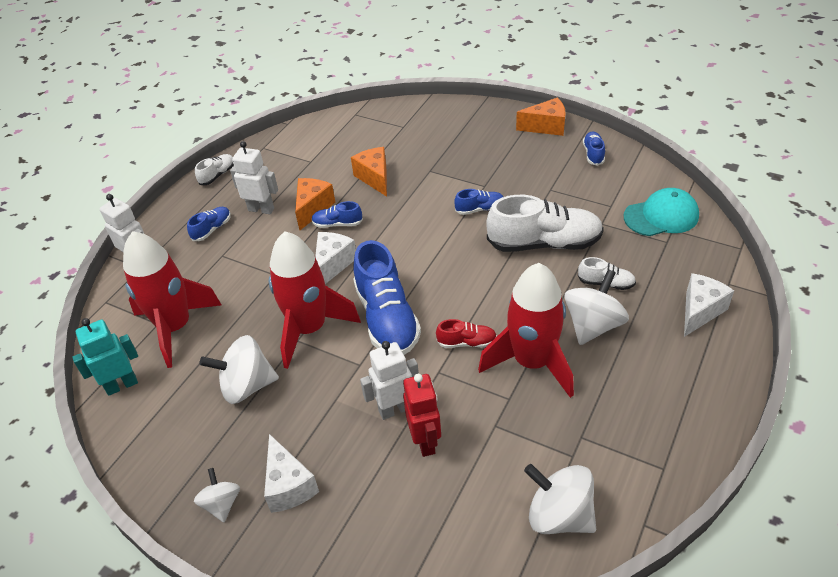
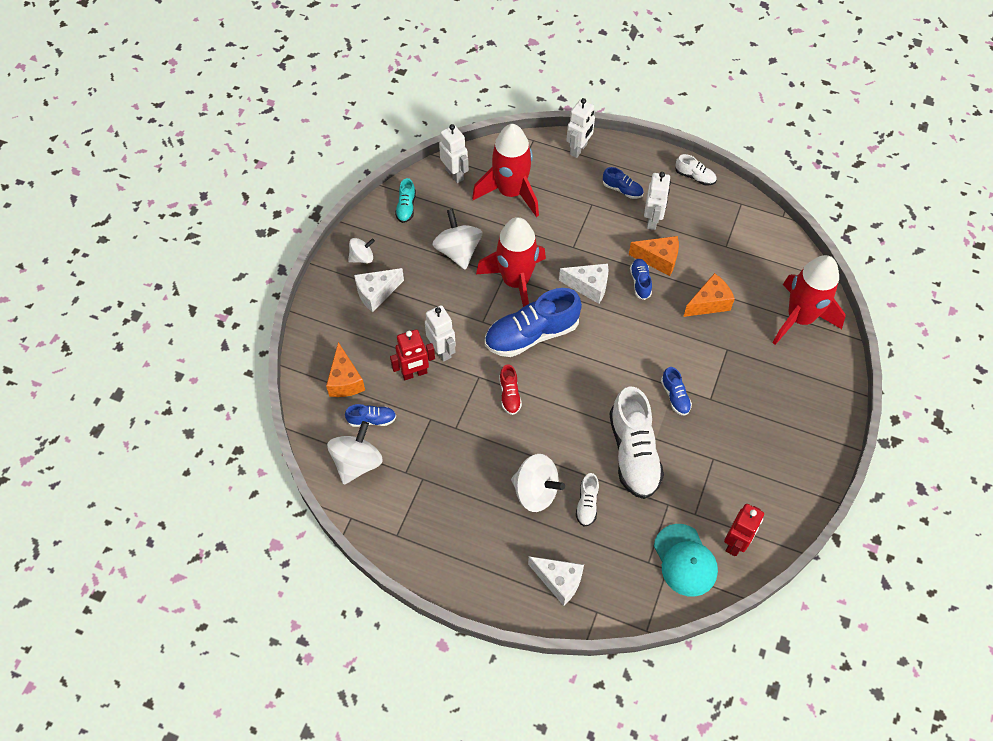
camera: 80 degrees right, 15 degrees up
turquoise robot [72,318,138,396] -> white robot [439,124,469,183]
red rocket [478,263,574,398] -> red rocket moved to [773,255,846,345]
orange cheese [516,97,566,136] -> orange cheese moved to [326,342,365,397]
blue shoe [583,131,605,166] -> blue shoe moved to [345,404,396,427]
none -> turquoise shoe [395,178,416,223]
none -> red robot [724,504,764,556]

